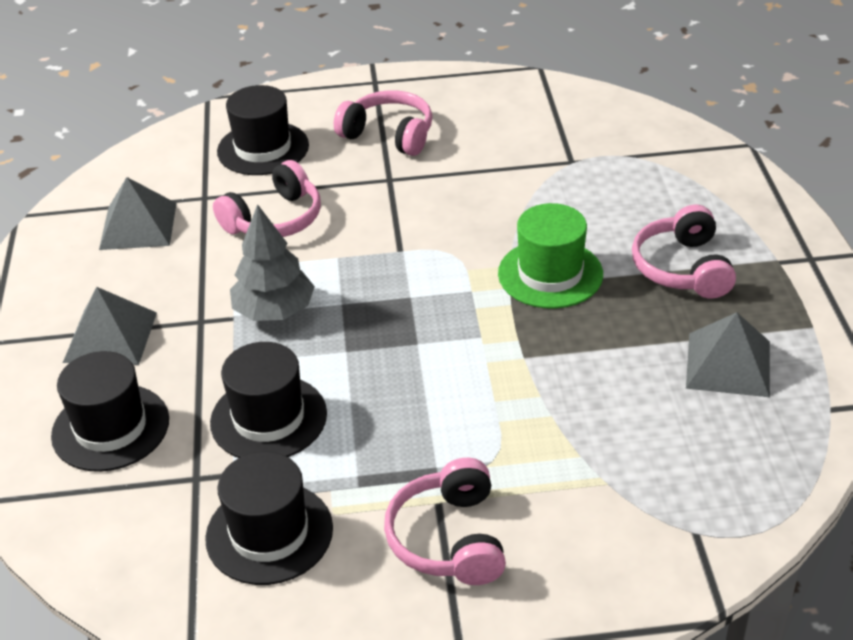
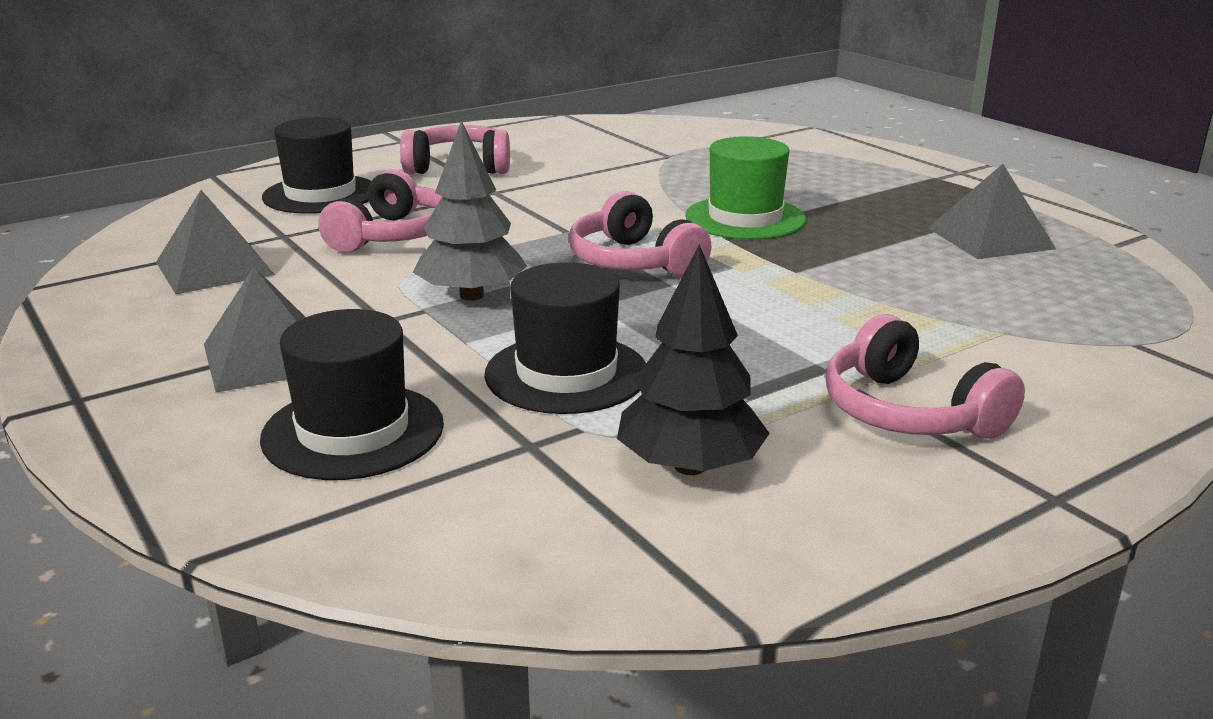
camera: 30 degrees left, 15 degrees down
black hat [205,452,333,585] -> black tree [617,244,770,475]
pink headphones [632,205,736,299] -> pink headphones moved to [569,191,711,277]

